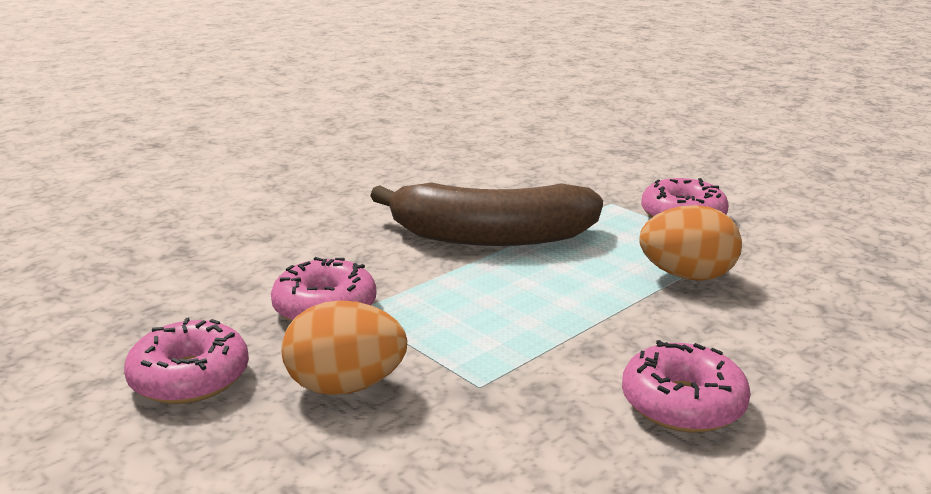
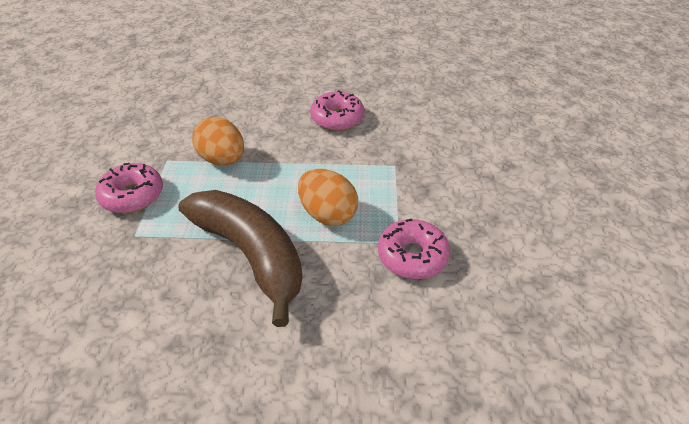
camera: 135 degrees left, 20 degrees up
pink donut [124,318,249,404] -> none
orange egg [281,300,407,395] -> orange egg moved to [298,169,358,226]

